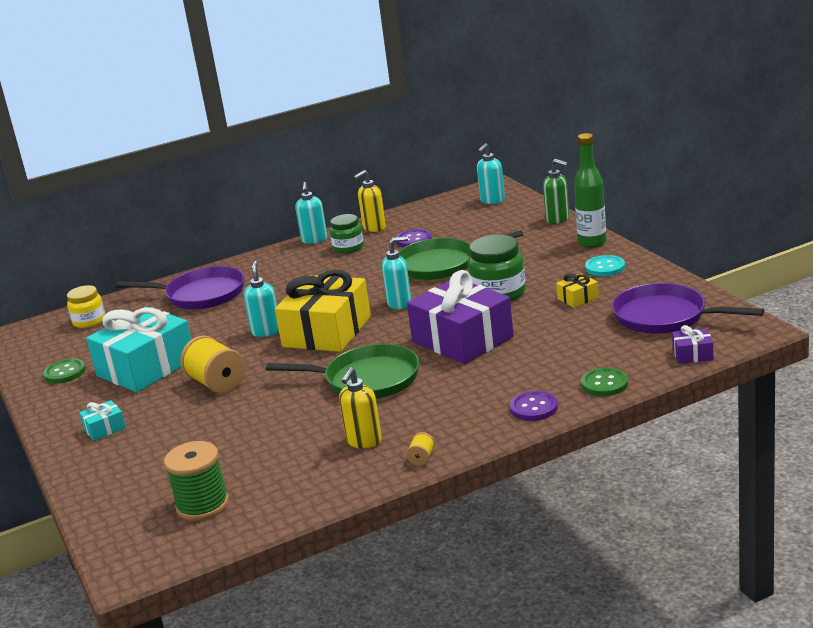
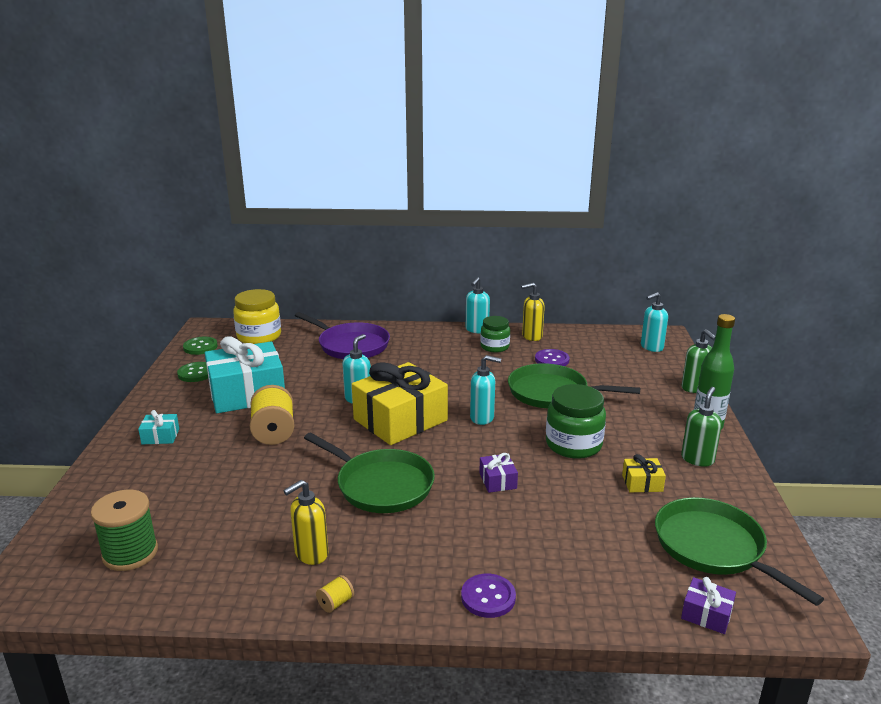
camera: 25 degrees right, 0 degrees up
yellow jar [67,285,105,328] -> yellow jar [233,289,281,344], size x1.56
purple gift [407,270,514,364] -> purple gift [479,453,518,493], size x0.42
green button [581,367,628,396] -> green button moved to [183,337,218,355]
turquoise button [585,255,625,276] -> green soap dispenser [681,387,722,467]
purple pan [611,283,764,334] -> green pan [655,497,824,606]

